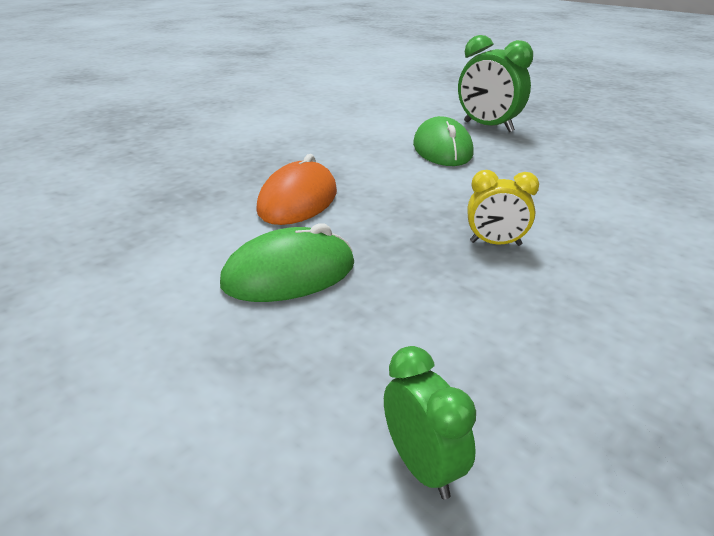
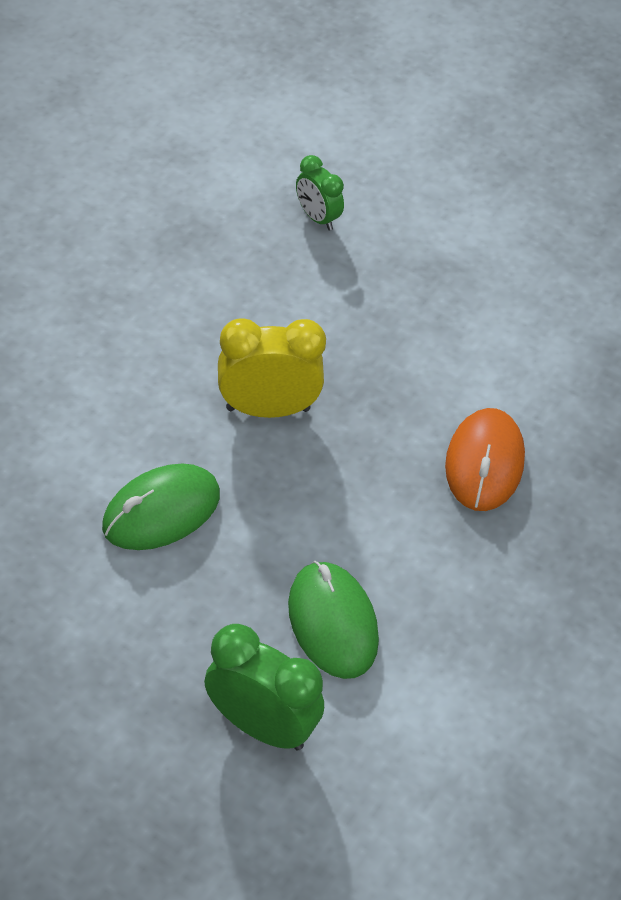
camera: 165 degrees right, 20 degrees up
green mouse [220,223,354,302] -> green mouse moved to [102,464,220,550]
yellow clock [467,170,539,246] -> yellow clock [218,318,326,418], size x1.68

